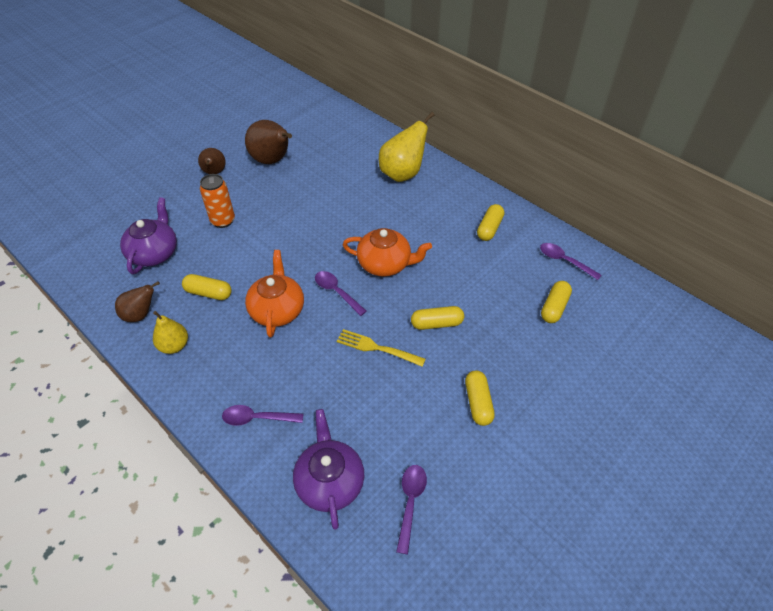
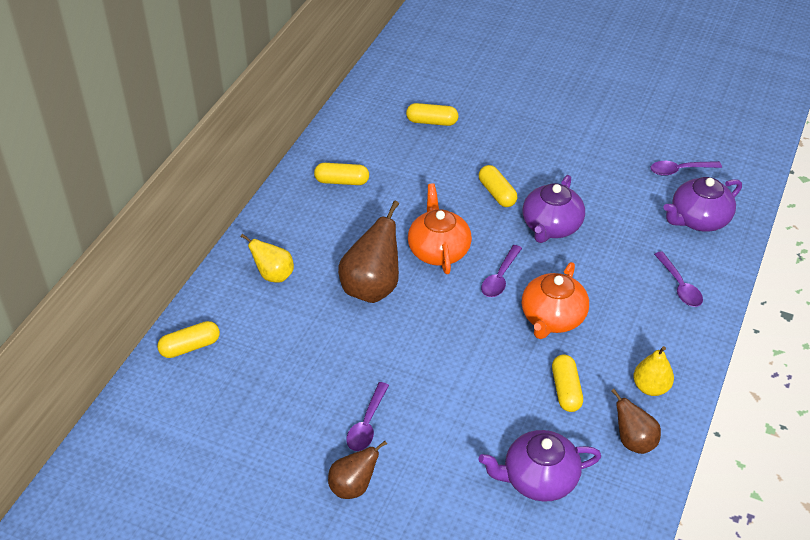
camera: 110 degrees left, 5 degrees down
orange can [200,174,235,228] -> none
brown pear [245,120,292,164] -> brown pear moved to [338,201,399,303]
orange teapot [245,250,304,337] -> orange teapot turned 45 degrees counterclockwise [522,262,589,339]
yellow fork [337,329,426,367] -> purple teapot [523,175,585,243]
yellow pear [379,112,434,182] -> yellow pear [241,234,294,283], size x0.60
yellow capsule [465,371,495,426] -> yellow capsule moved to [157,321,220,358]
purple spoon [540,243,602,280] -> purple spoon moved to [346,382,389,451]

